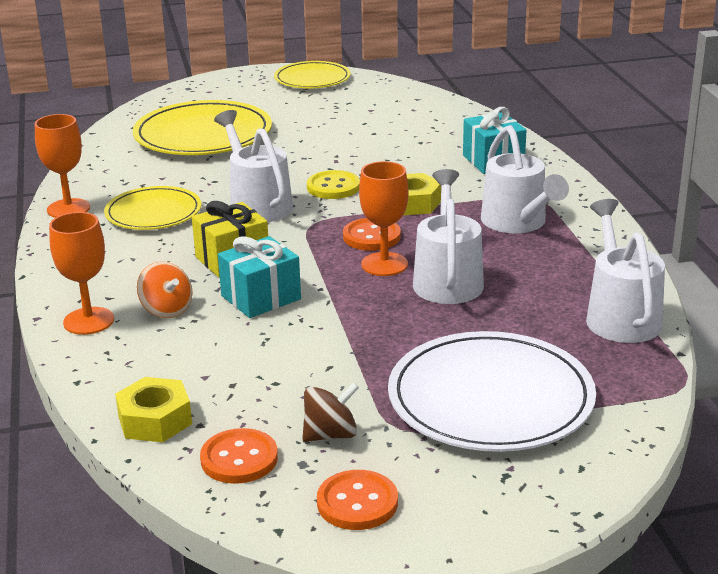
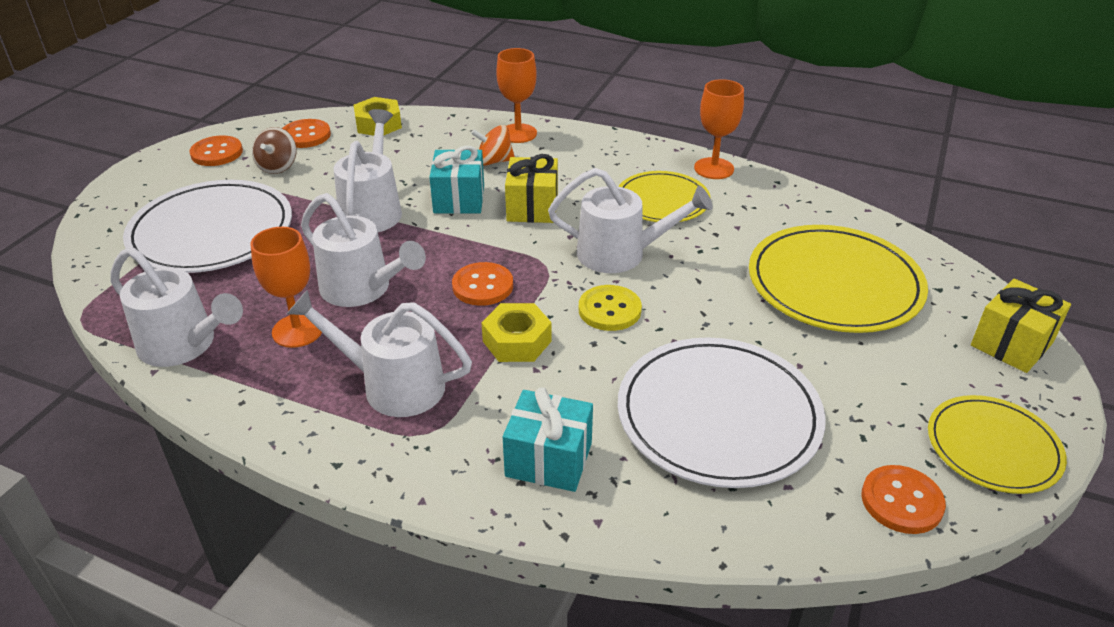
camera: 125 degrees right, 10 degrees up
orange goblet [359,161,409,276] -> orange goblet moved to [250,227,322,348]
none -> white watering can [333,109,402,232]
none -> white plate [618,337,826,488]
none -> orange button [861,465,946,534]
none -> yellow gift [971,279,1071,373]

